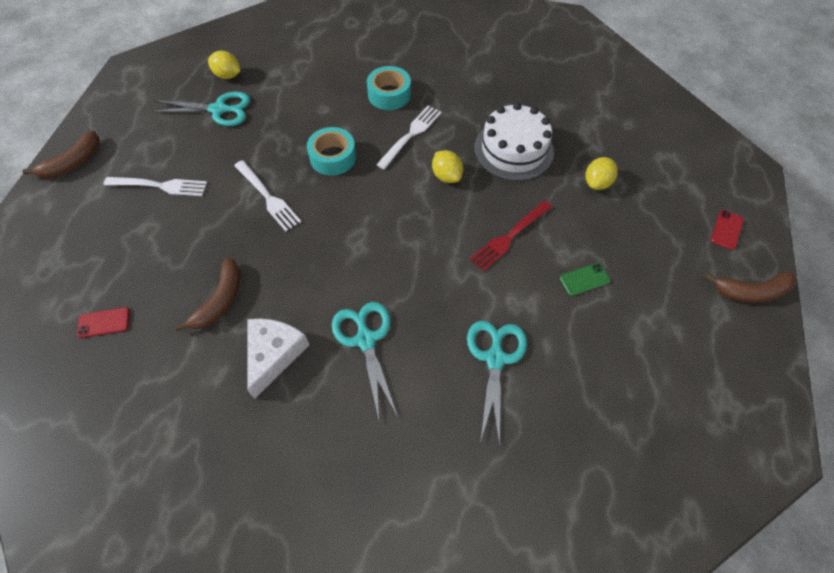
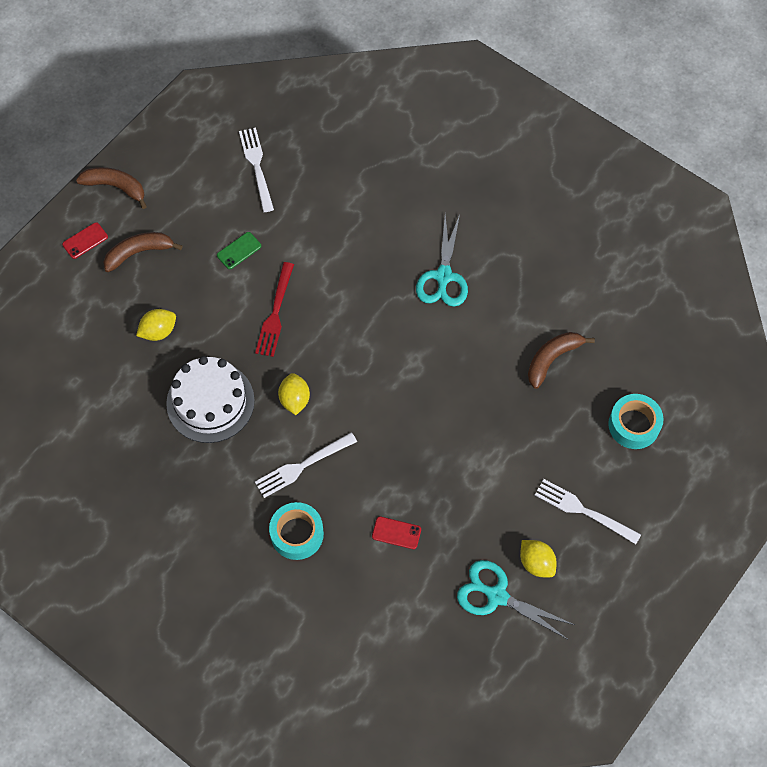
camera: 155 degrees left, 5 degrees up
brown banana [22,131,100,178] -> brown banana moved to [104,232,183,272]
red phone [77,307,130,338] -> red phone moved to [372,516,421,549]
yellow lemon [208,51,241,79] -> yellow lemon moved to [520,540,557,577]
white fork [234,160,301,231] -> white fork moved to [239,127,274,212]
white cheese [247,319,310,399] -> none
turquoise tape [307,127,356,176] -> turquoise tape moved to [608,394,663,449]
turquoise scissors [467,321,527,446] -> none
red fork [469,201,552,272] -> red fork turned 120 degrees clockwise [255,262,294,357]
green phone [560,263,611,296] -> green phone turned 45 degrees counterclockwise [217,232,261,269]

